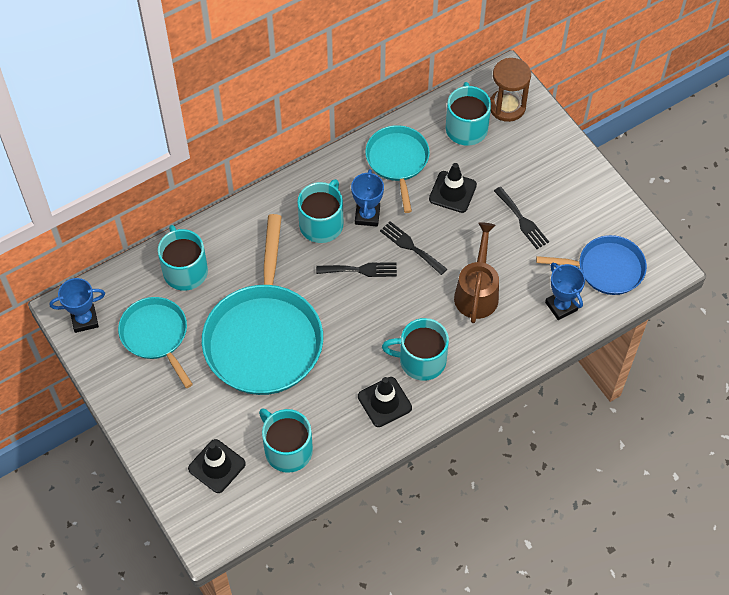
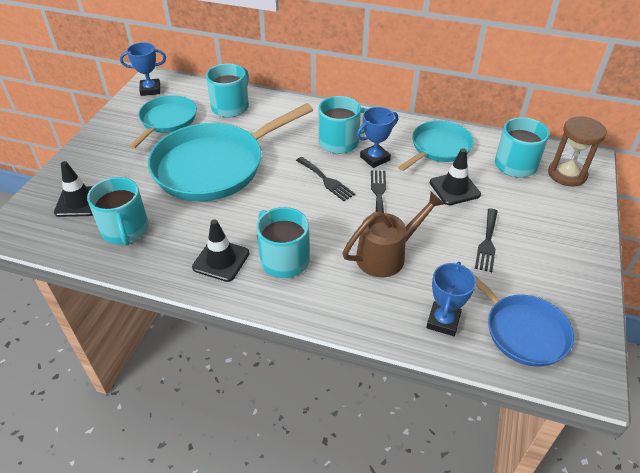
camera: 50 degrees right, 15 degrees down
blue trophy [50,278,105,333] -> blue trophy turned 45 degrees counterclockwise [120,42,166,96]
turquoise mug [259,409,313,473] -> turquoise mug turned 150 degrees clockwise [87,177,149,246]

